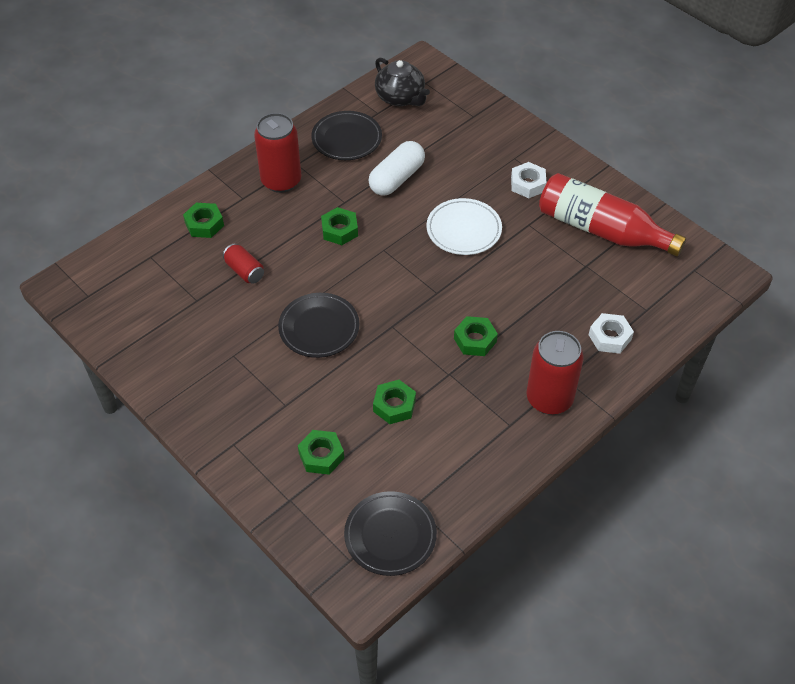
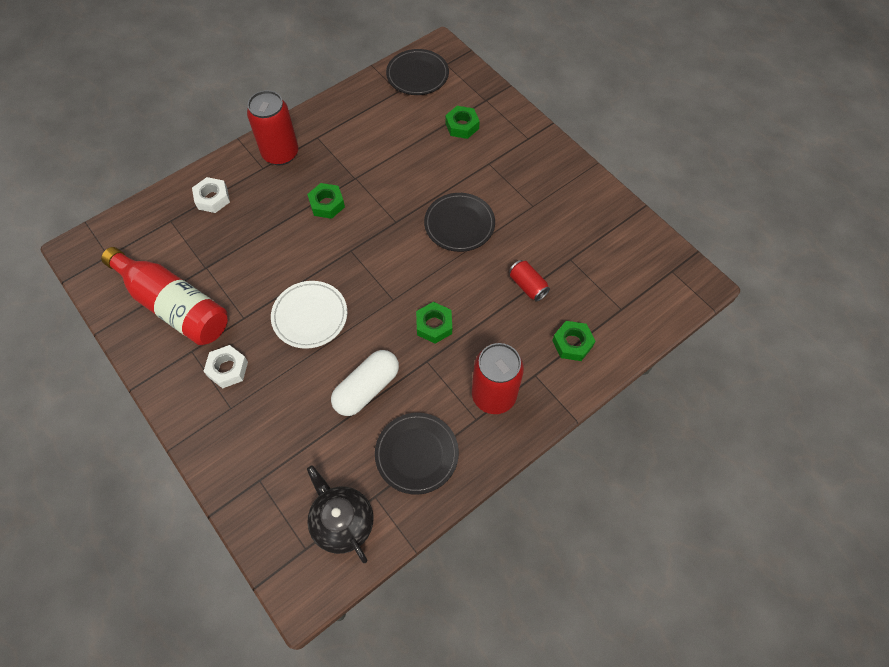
camera: 175 degrees left, 10 degrees up
green nut [373,380,416,424] -> none

